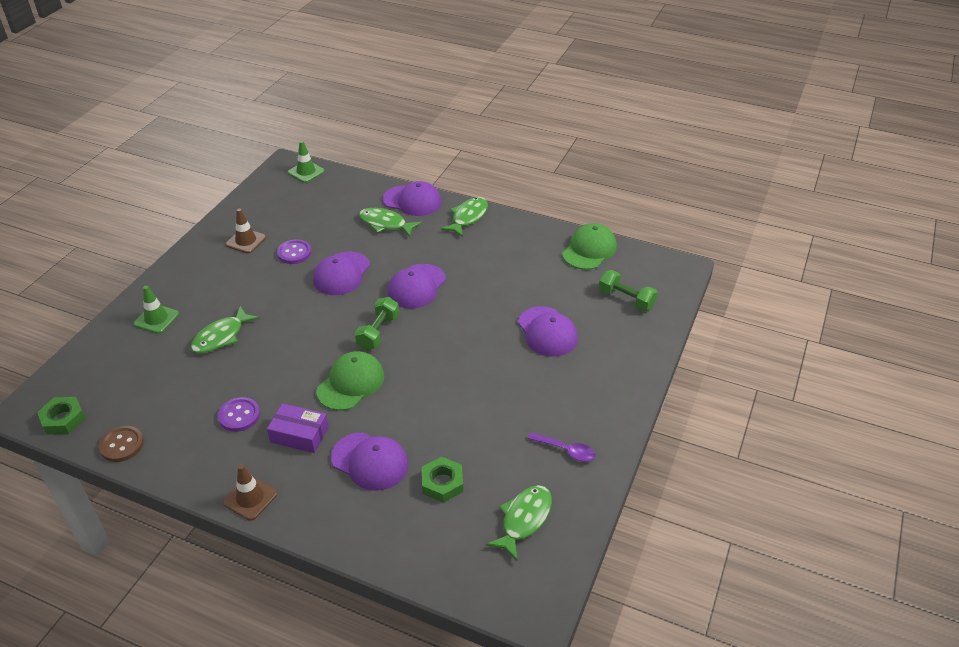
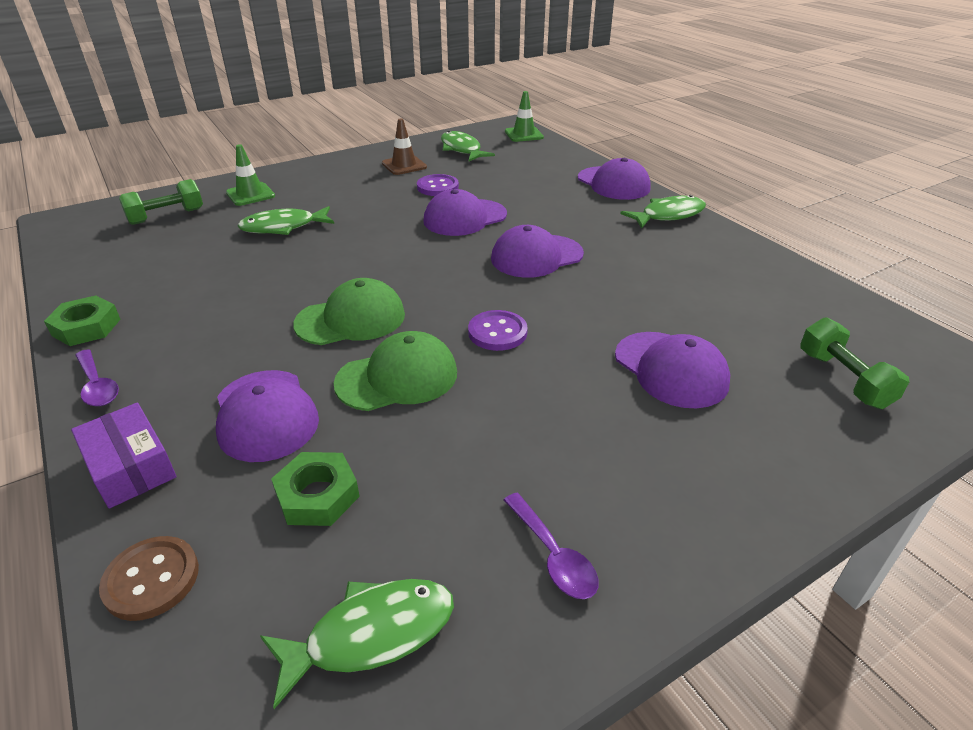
camera: 35 degrees right, 5 degrees down
green nut [37,397,85,435] -> green nut moved to [44,295,120,346]
brown button [99,426,144,462] -> brown button moved to [99,536,199,621]
purple button [218,397,260,432] -> purple button moved to [468,310,528,351]
brown traffic cone [223,464,278,521] -> purple spoon [75,349,119,406]
purple box [267,403,329,453] -> purple box moved to [71,403,176,509]
green dumbbell [355,297,399,350] -> green dumbbell moved to [119,179,203,225]
green fish [359,208,422,237] -> green fish moved to [441,131,495,161]
purple cap [518,307,578,357] -> purple cap turned 45 degrees counterclockwise [615,332,730,408]
green cap [562,223,617,270] -> green cap moved to [334,331,457,411]

